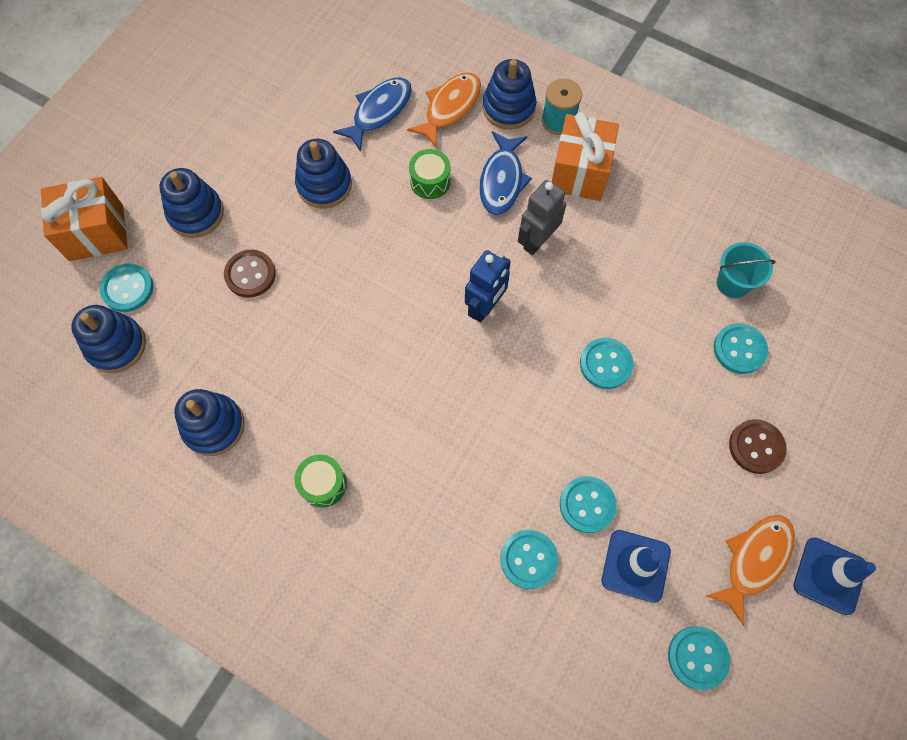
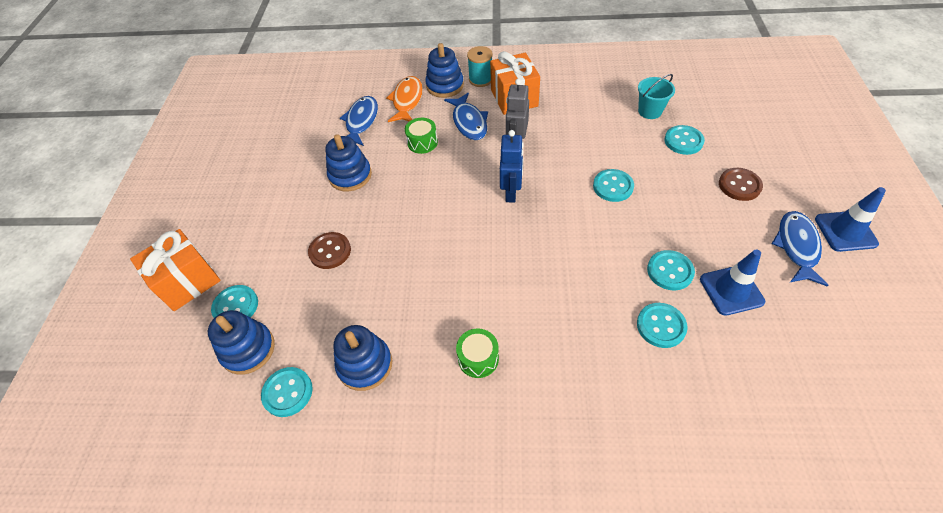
camera: 25 degrees left, 15 degrees down
blue stacking toy [159,168,224,238] -> none
turquoise button [668,626,730,690] -> turquoise button moved to [261,367,313,417]
orange fish [706,515,795,625] -> blue fish [772,211,829,287]

